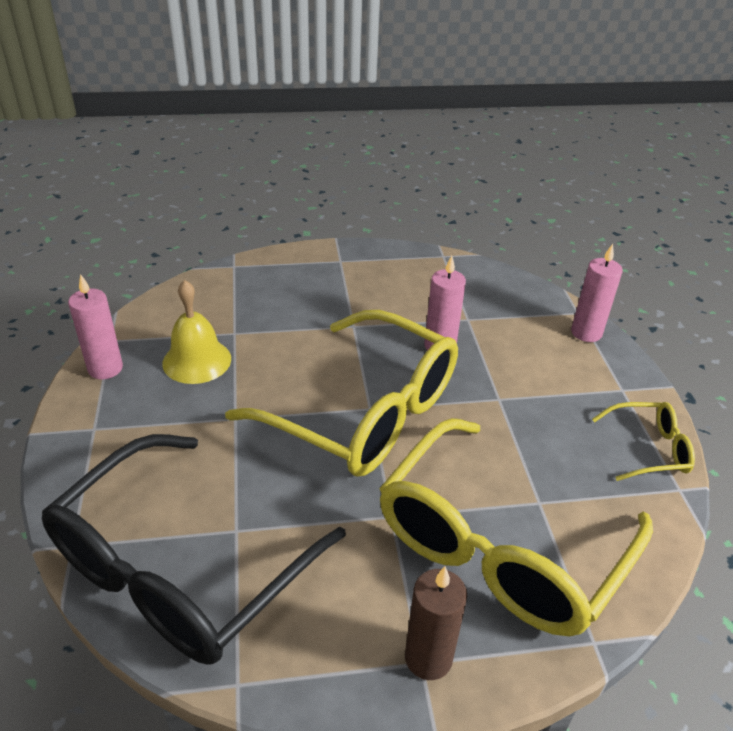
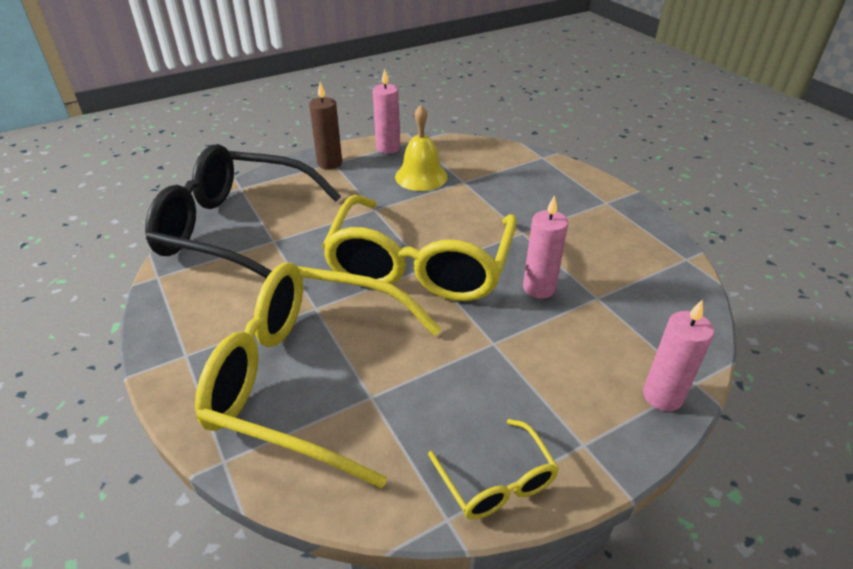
camera: 70 degrees right, 0 degrees up
brown candle [405,566,467,680] -> brown candle moved to [309,82,342,169]

